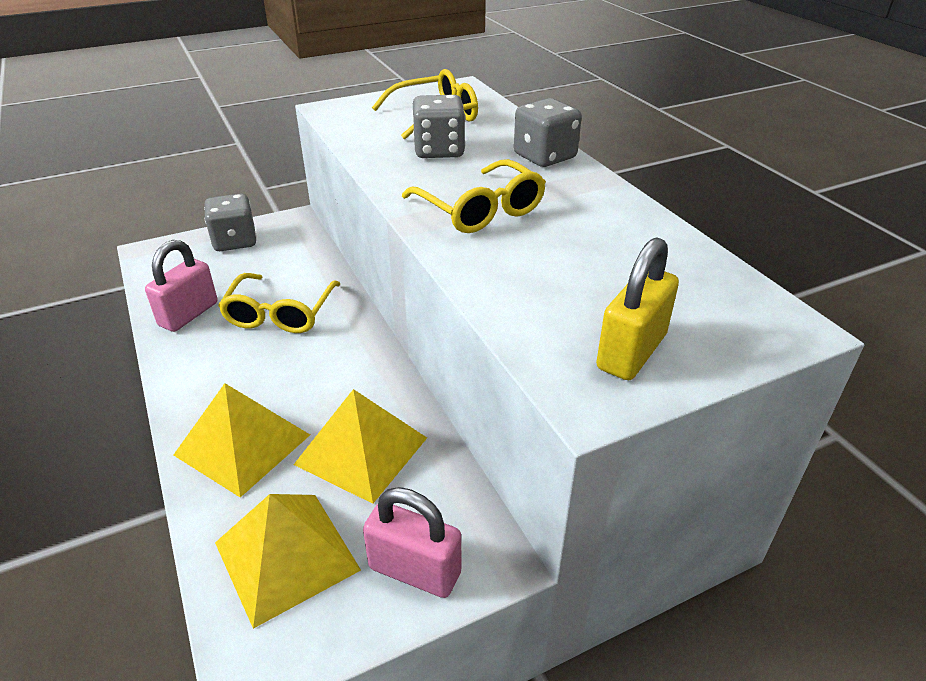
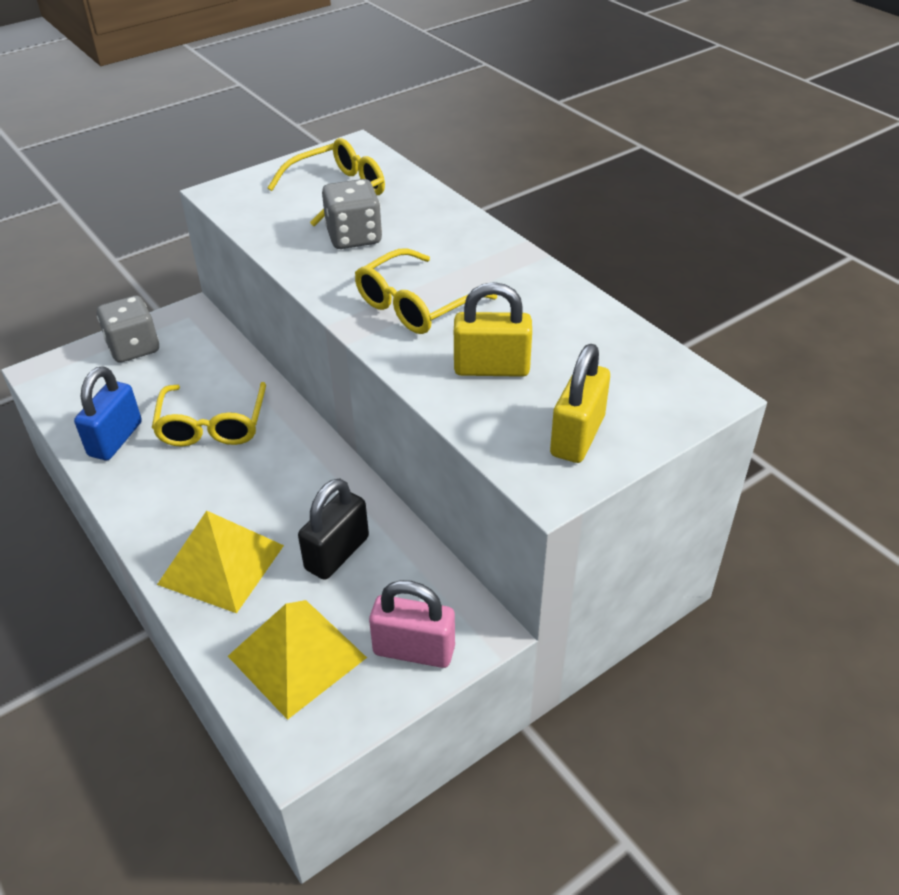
camera: 10 degrees left, 5 degrees up
pink padlock [145,240,217,332] -> blue padlock [74,366,142,460]
yellow pyramid [293,389,427,504] -> black padlock [298,478,369,580]
yellow glasses [402,159,546,233] -> yellow glasses turned 90 degrees clockwise [355,248,497,334]
grey dice [514,98,582,167] -> none
none -> yellow padlock [454,282,532,377]

